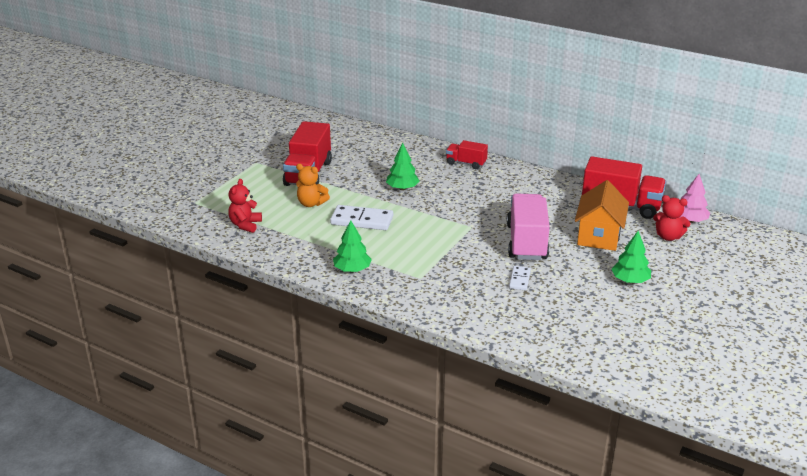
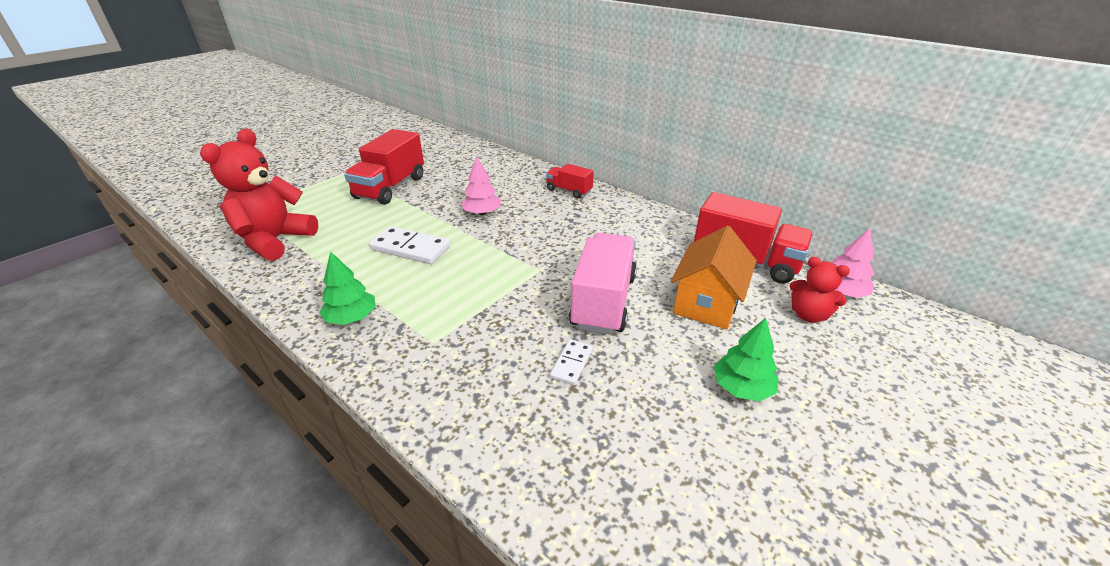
camera: 10 degrees right, 5 degrees up
red teddy bear [228,179,262,233] -> red teddy bear [200,129,318,261], size x1.86
orange teddy bear [296,164,330,207] -> none
green tree [386,143,420,190] -> pink tree [461,157,501,215]

